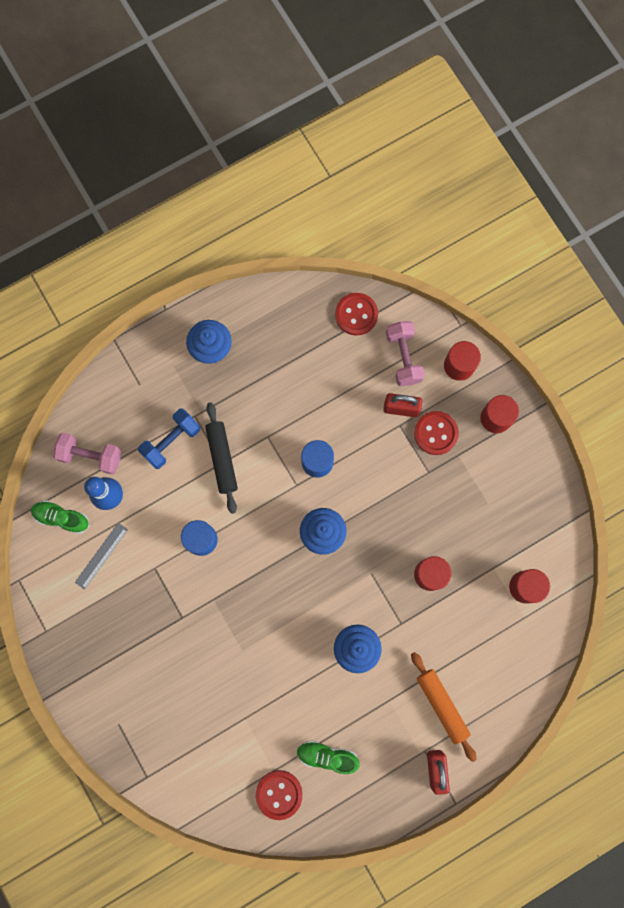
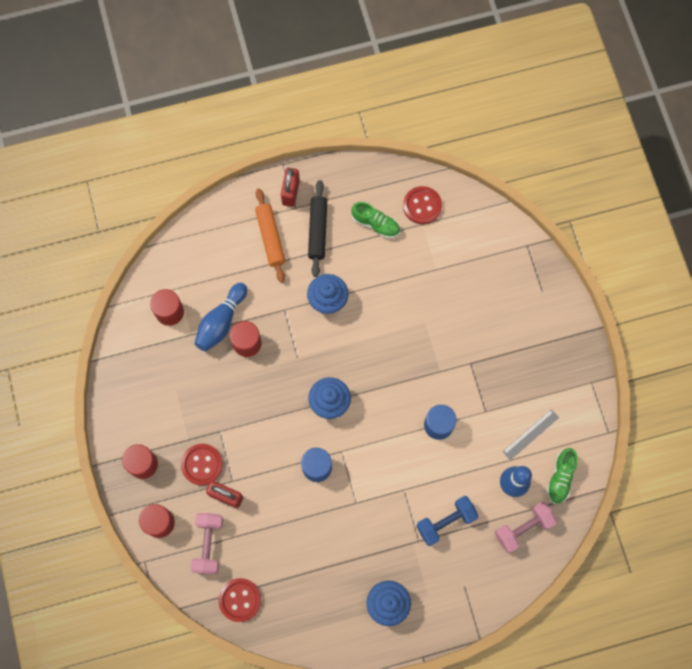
camera: 165 degrees left, 5 degrees down
green shoe [31,500,90,534] -> green shoe turned 75 degrees clockwise [547,448,578,504]
pink dumbbell [53,433,121,474] -> pink dumbbell turned 60 degrees counterclockwise [495,502,557,553]
black rolling pin [205,402,238,514] -> black rolling pin moved to [308,180,327,277]
none -> blue bowling pin [194,283,247,352]

